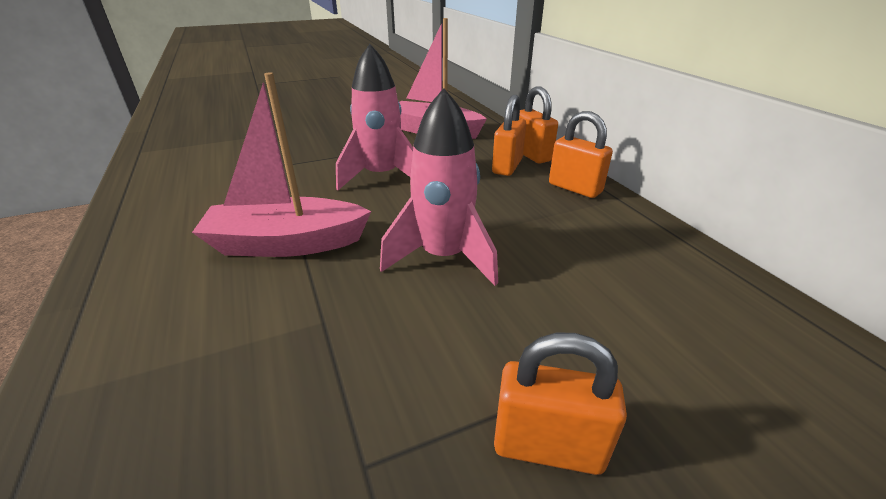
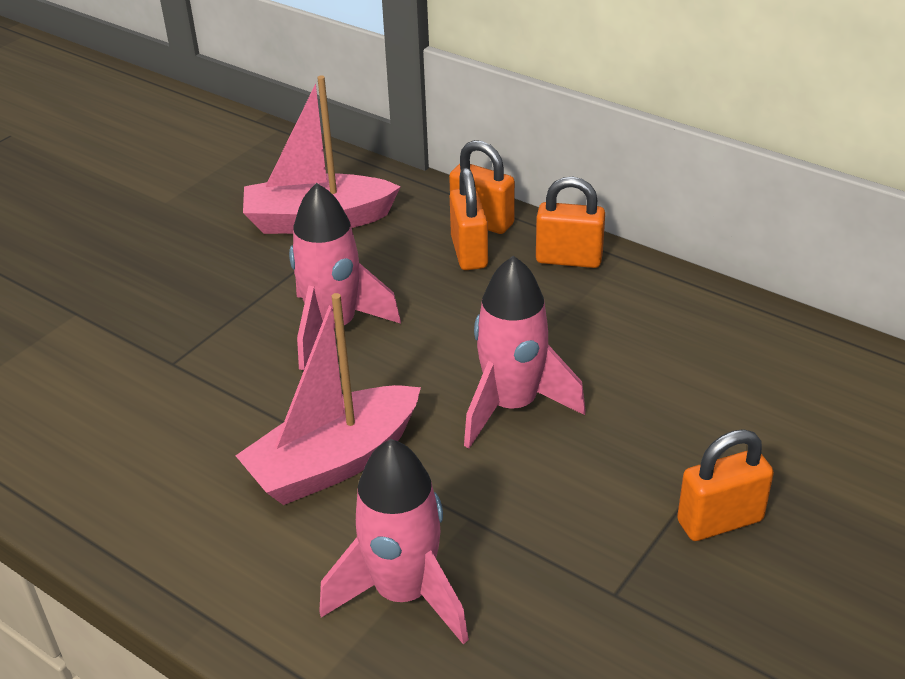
camera: 30 degrees left, 5 degrees up
none -> pink rocket [319,439,469,645]

